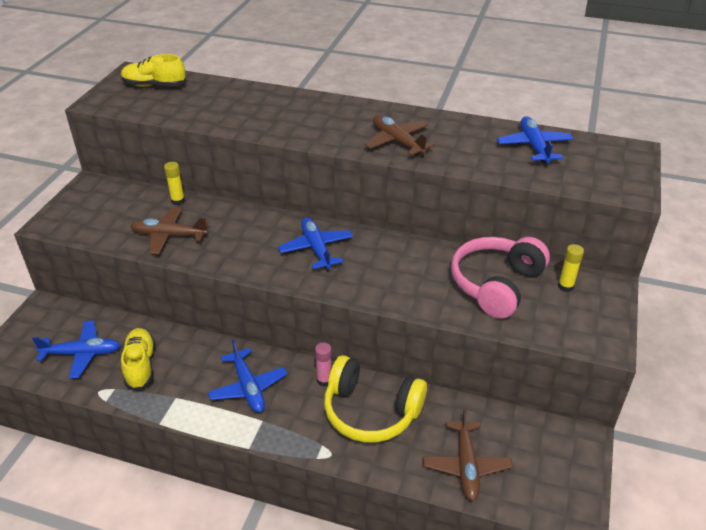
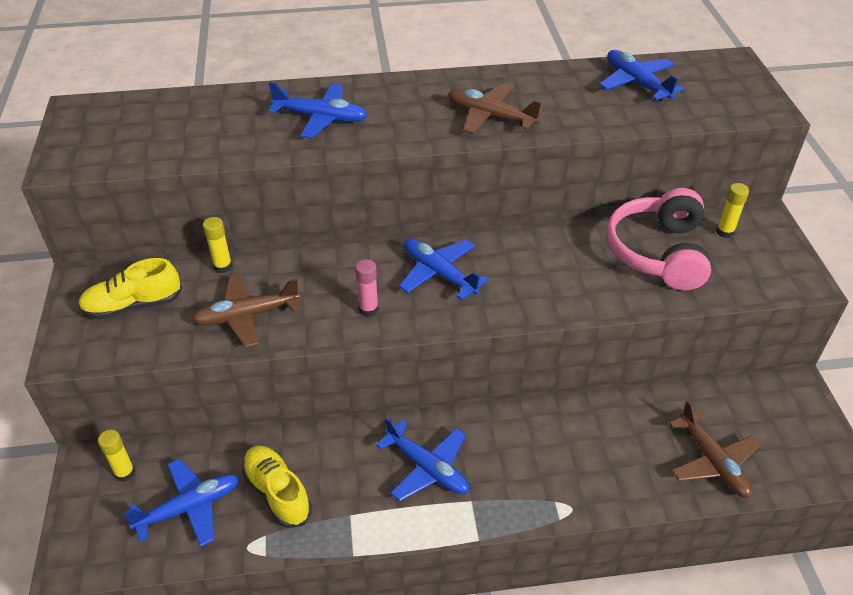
camera: 25 degrees left, 5 degrees up
yellow shoe [121,54,186,87] -> yellow shoe moved to [78,258,182,320]
pink glue stick [315,342,332,387] -> pink glue stick moved to [355,259,378,317]
yellow headphones [324,355,427,443] -> none
none -> yellow glue stick [98,429,135,482]
none -> blue plane [268,82,367,138]

